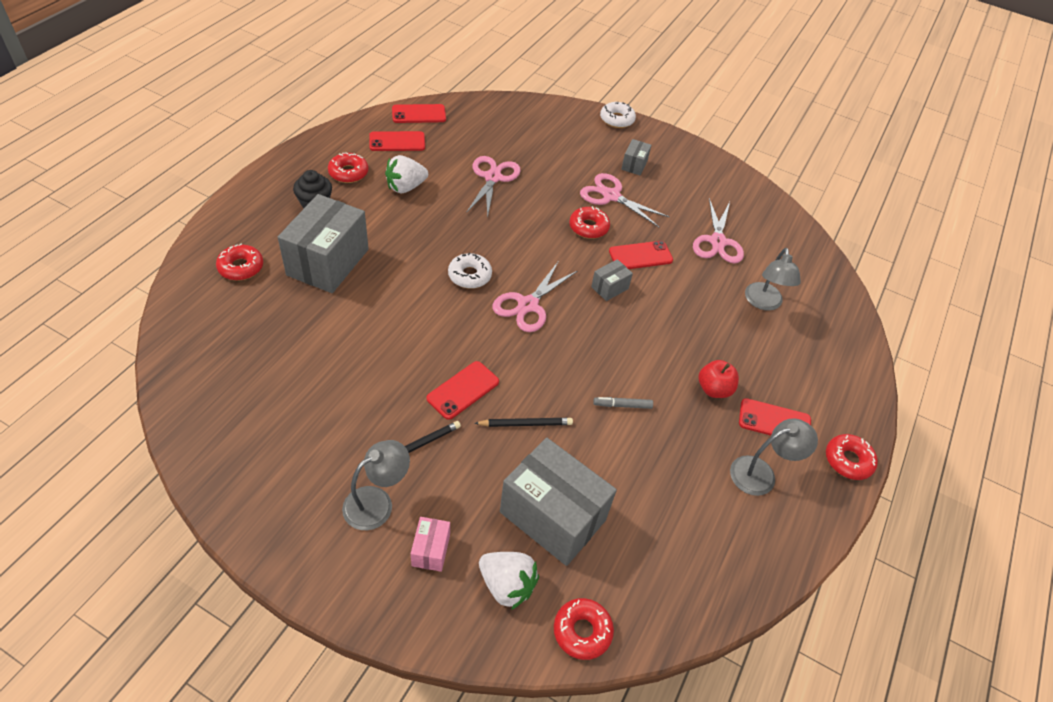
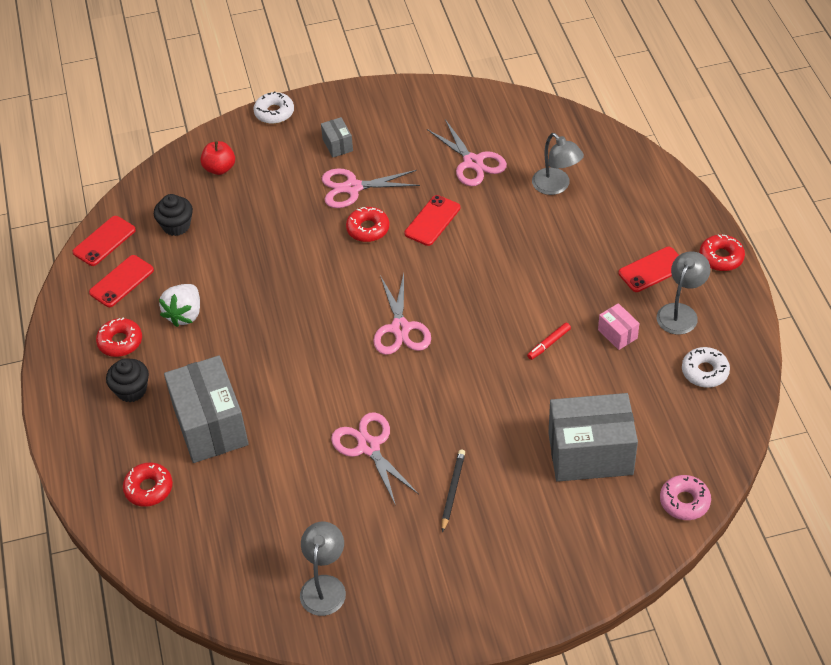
camera: 35 degrees left, 0 degrees up
grey lamp [342,440,410,530] -> grey lamp moved to [300,522,346,616]
pink box [411,517,450,572] -> pink box moved to [598,303,639,350]
red phone [427,361,499,420] -> none
white donut [448,252,492,289] -> white donut moved to [682,347,730,388]
pink scissors [466,156,521,219] -> pink scissors moved to [331,412,419,506]
black pencil [474,418,573,427] -> none
white strawberry [479,552,539,610] -> none
red donut [554,598,614,660] -> pink donut [660,475,711,520]
grey box [591,259,633,301] -> none
grey marker [593,397,653,409] -> red marker [527,323,571,360]
red apple [699,360,739,398] -> red apple moved to [201,141,235,175]
none -> black cupcake [154,194,193,236]

